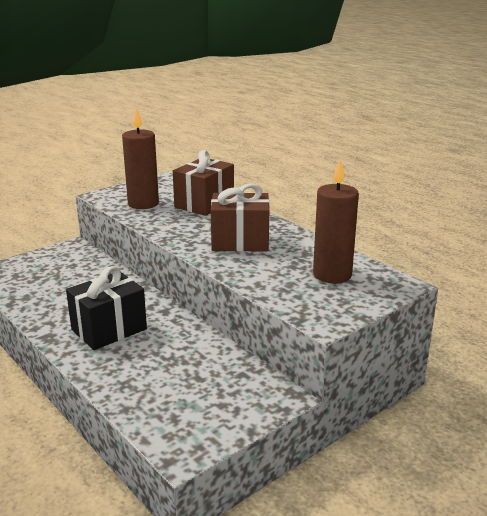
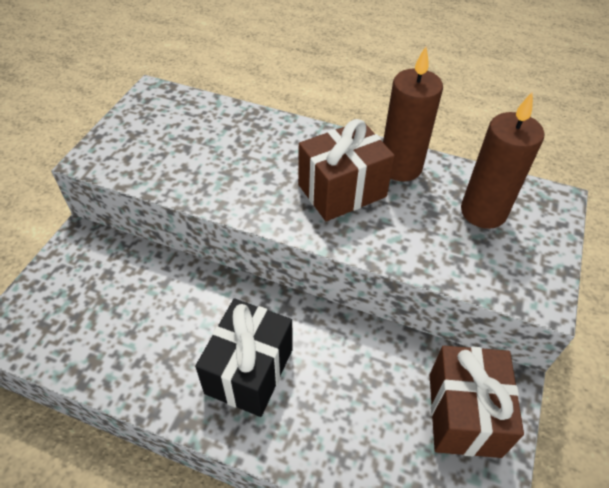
camera: 30 degrees left, 25 degrees up
brown candle [122,108,159,209] -> brown candle moved to [383,47,443,181]
brown gift [173,150,234,216] -> brown gift moved to [430,346,524,458]

